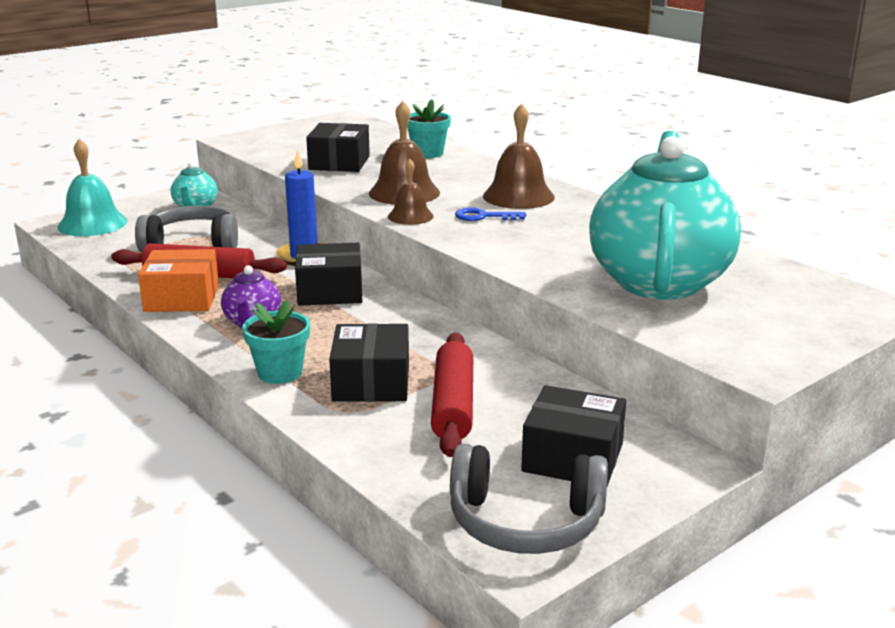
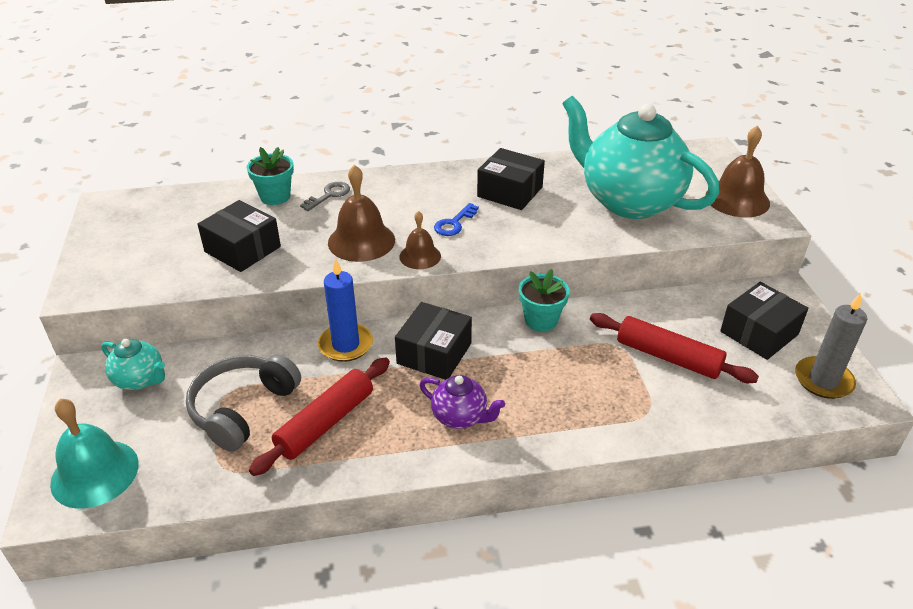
camera: 60 degrees left, 15 degrees up
orange box [138,249,219,312] -> none
turquoise flower pot [242,300,310,384] -> turquoise flower pot moved to [519,269,570,332]
black box [329,323,409,402] -> black box moved to [477,148,545,210]
grey headphones [450,444,608,554] -> grey candle [795,293,867,399]
brown bell [483,103,555,209] -> brown bell moved to [705,125,770,218]
none -> grey key [300,182,350,211]

